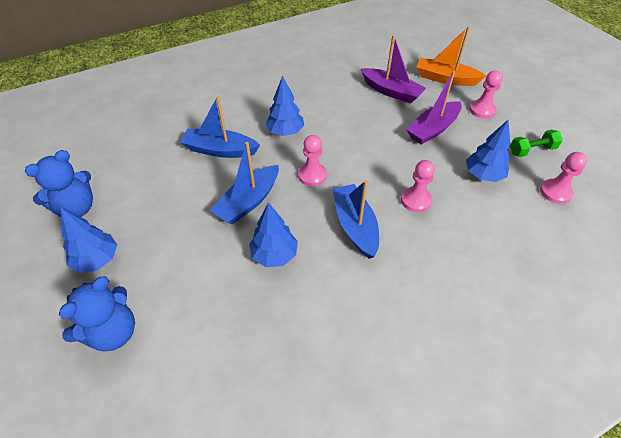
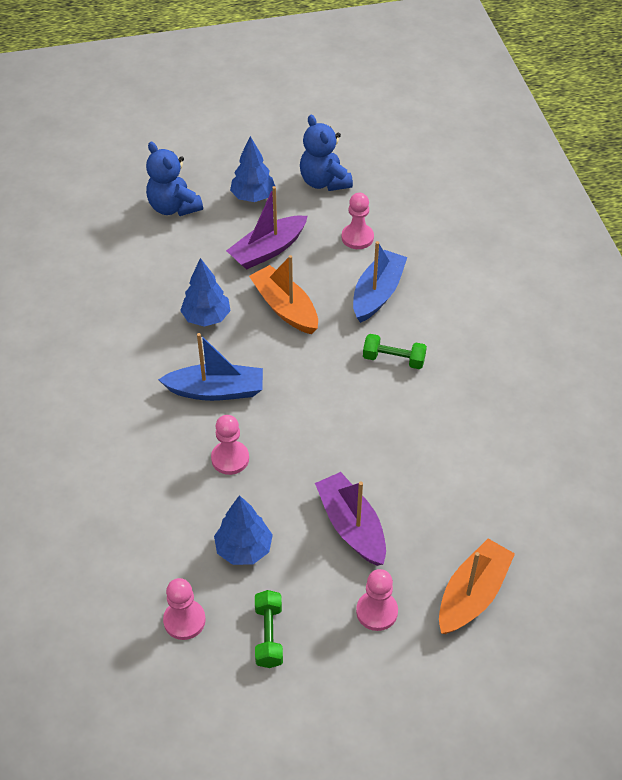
camera: 105 degrees right, 0 degrees up
blue boat [210,142,279,224] -> orange boat [249,255,318,334]
blue tree [266,76,304,136] -> green dumbbell [363,334,427,369]
pink pawn [298,135,327,186] -> pink pawn moved to [342,193,374,249]
purple boat [361,35,426,104] -> purple boat moved to [226,186,308,270]

